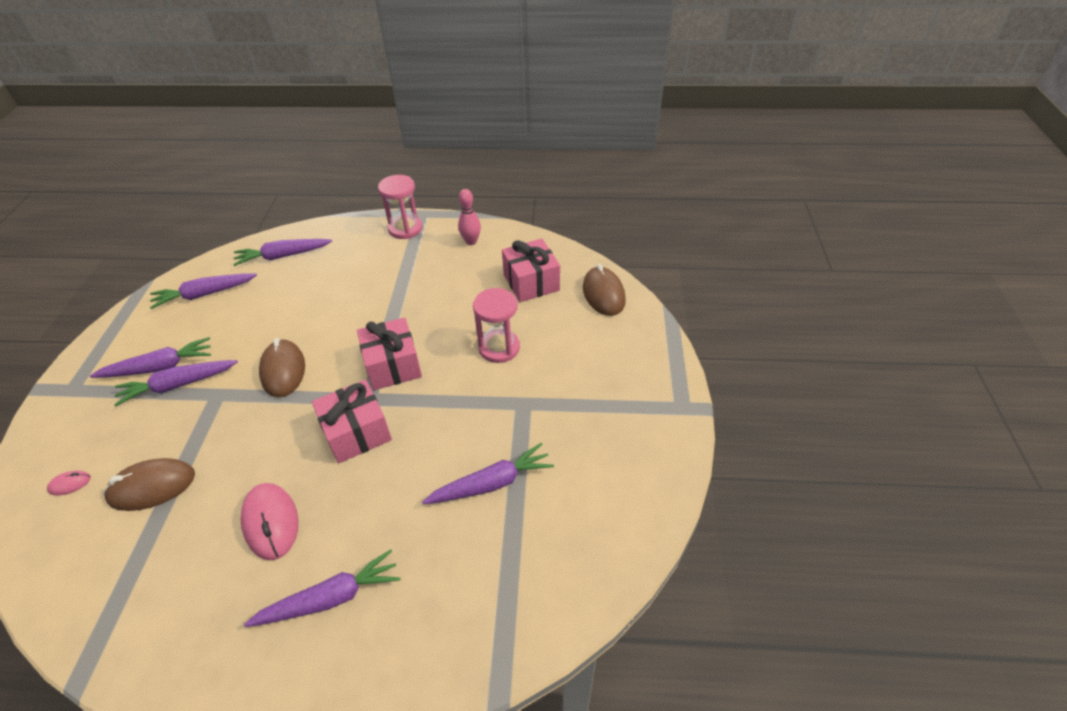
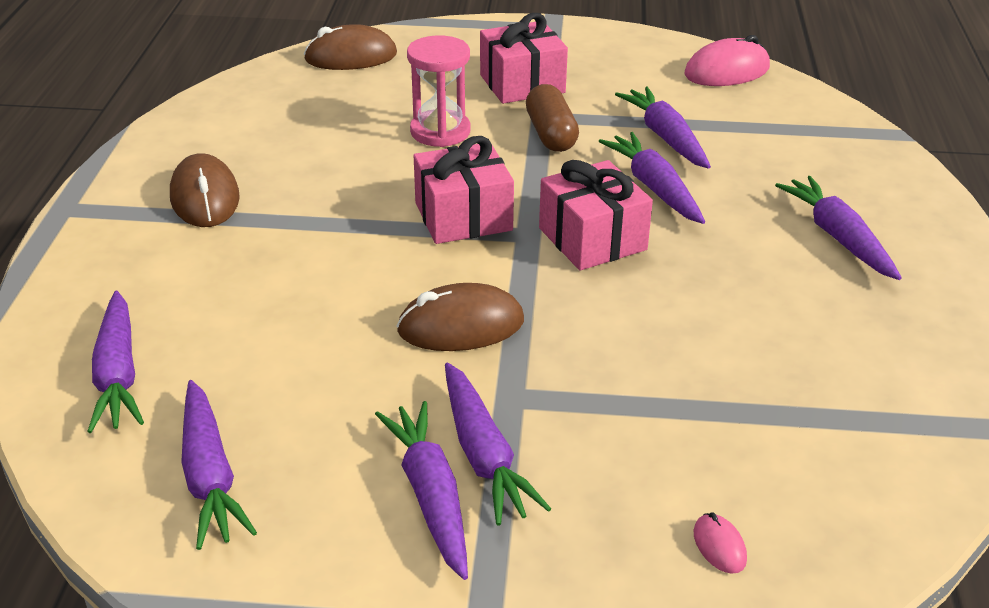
camera: 90 degrees left, 10 degrees down
brown mouse [103,458,195,511] -> brown mouse moved to [170,153,240,227]
pink mouse [241,483,298,560] -> pink mouse moved to [684,35,770,86]
pink hourglass [378,175,422,239] -> none
pink bowling pin [458,189,481,245] -> none
pink gift [502,238,560,302] -> pink gift moved to [480,13,568,104]
none -> brown capsule [526,84,579,152]
none -> purple carrot [599,132,705,224]

